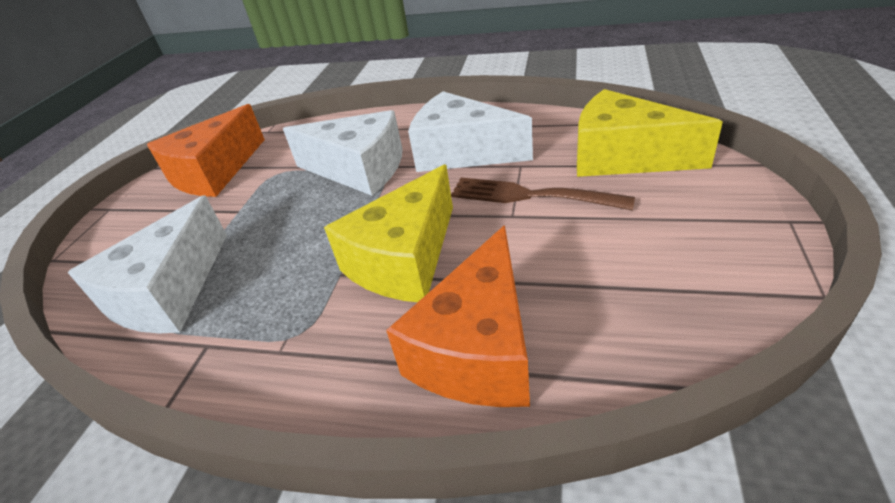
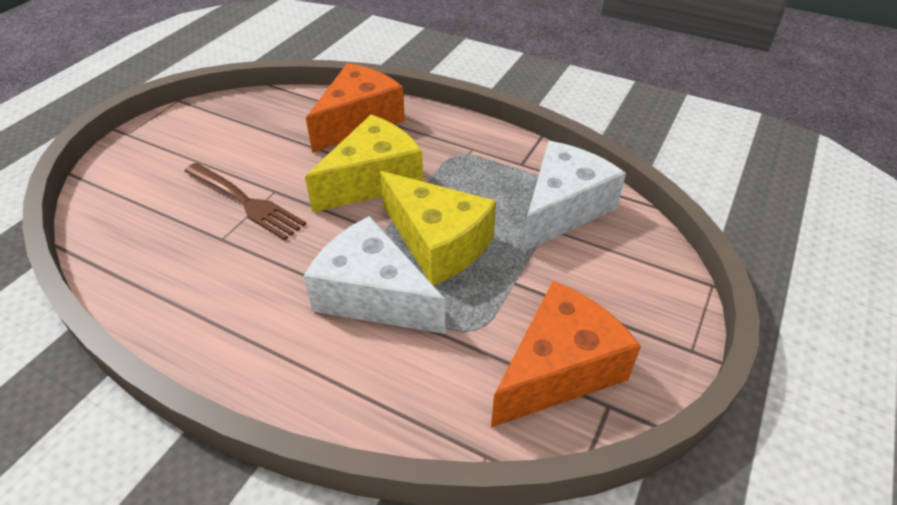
camera: 170 degrees left, 5 degrees up
white cheese [408,91,533,172] -> none
yellow cheese [577,89,723,177] -> yellow cheese moved to [380,171,496,285]

